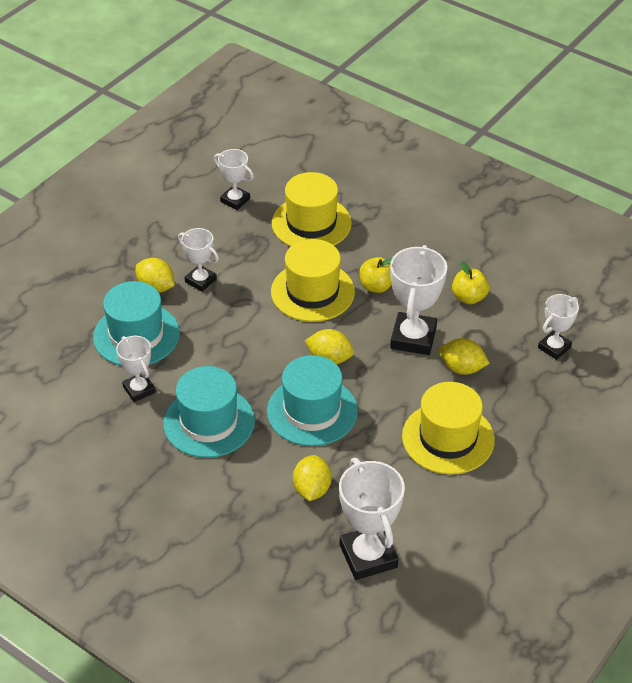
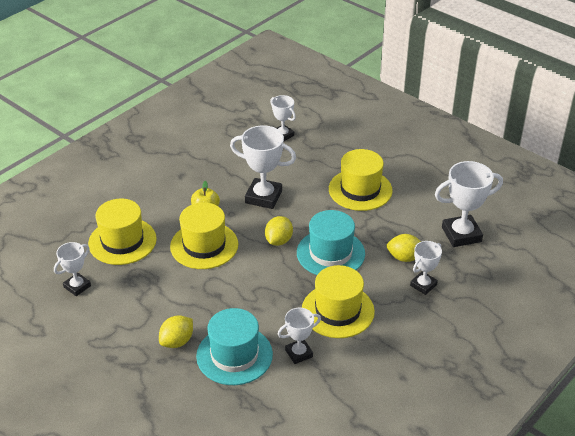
camera: 85 degrees left, 5 degrees down
turquoise hat [163,366,255,458] -> yellow hat [302,265,375,338]
white trophy [178,228,219,292] -> white trophy moved to [410,241,442,295]
yellow lemon [439,338,490,375] -> none
yellow apple [452,261,489,305] -> none

